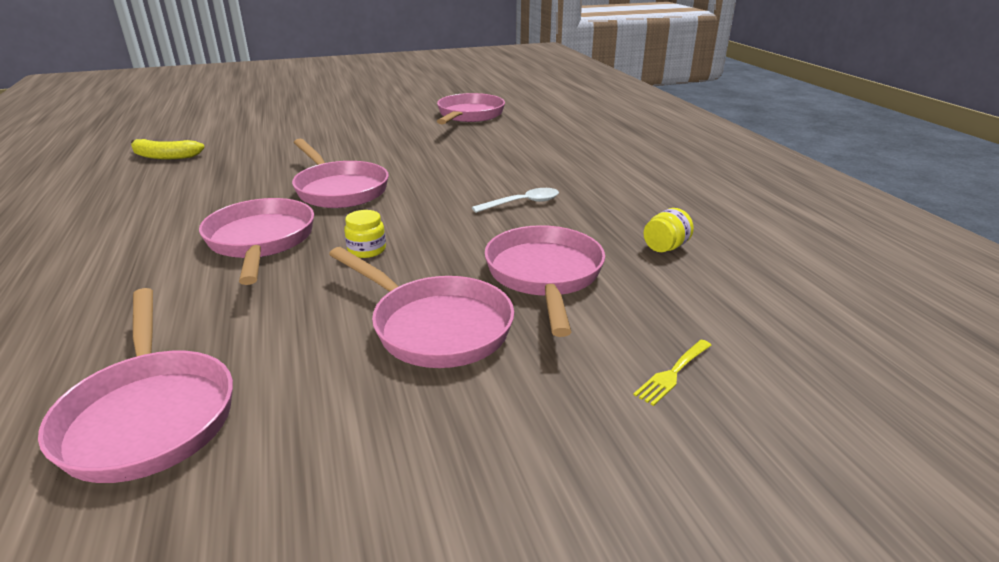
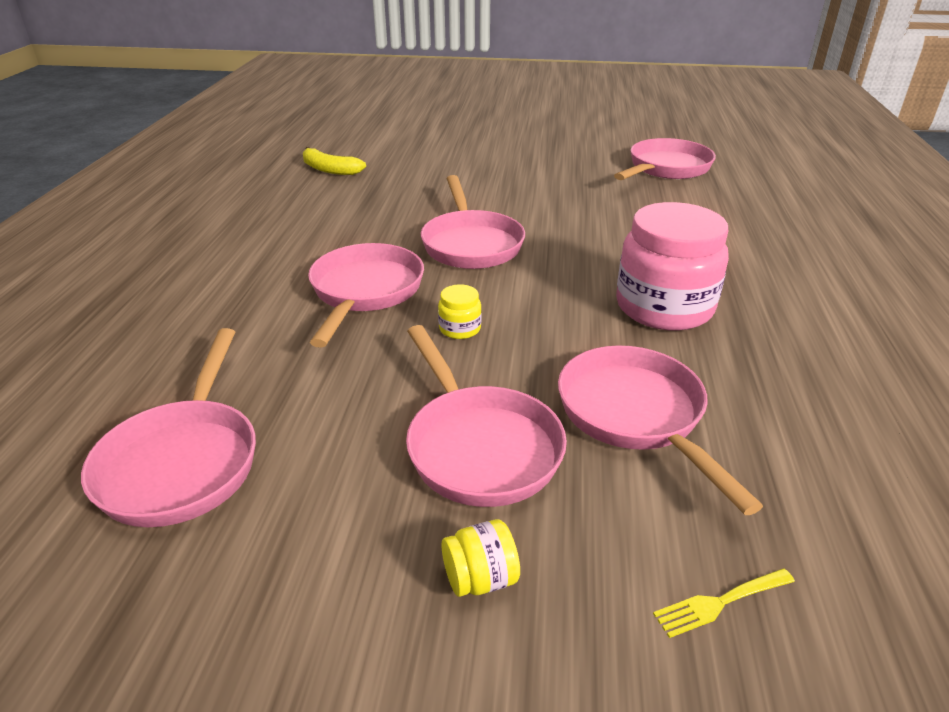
camera: 25 degrees right, 5 degrees up
white spoon [472,188,559,213] -> pink jar [616,202,729,331]
pink pan [484,225,605,337] -> pink pan turned 45 degrees counterclockwise [558,345,763,515]
yellow jar [643,208,694,252] -> yellow jar moved to [441,519,520,597]

